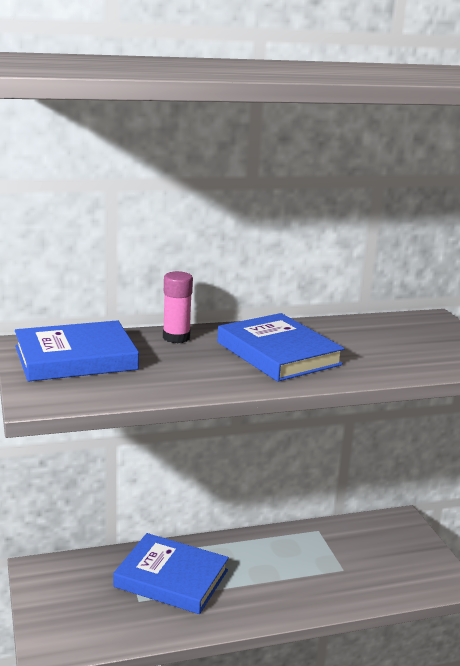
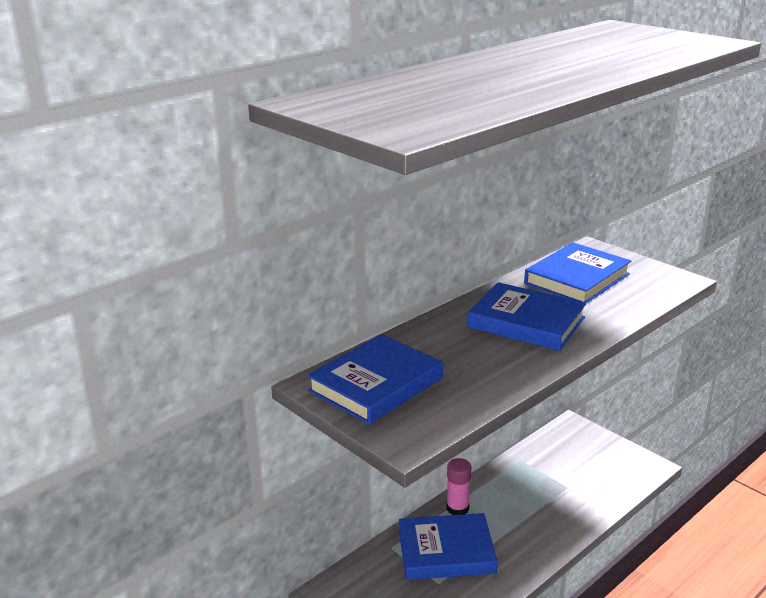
camera: 25 degrees left, 5 degrees up
pink glue stick [163,271,193,343] -> pink glue stick moved to [446,458,471,515]
none -> blue book [524,242,631,303]

